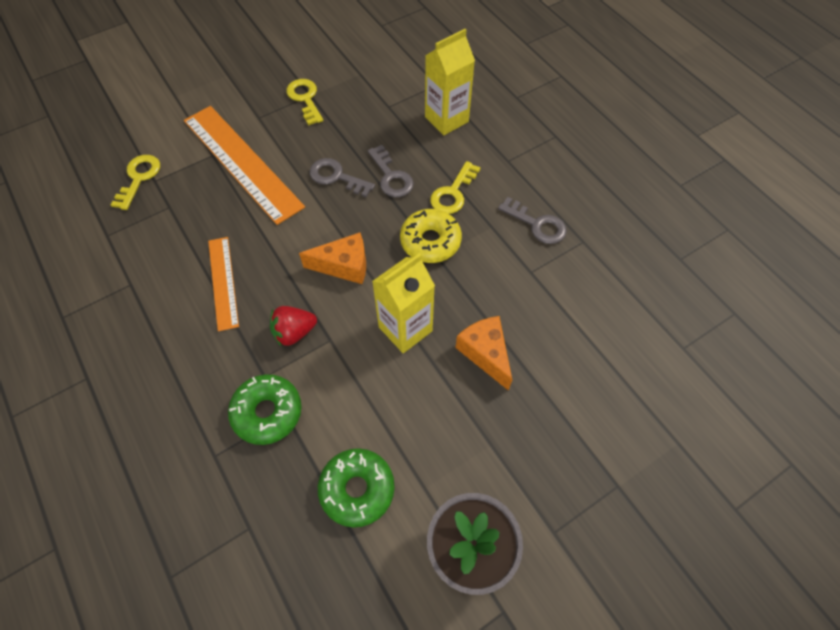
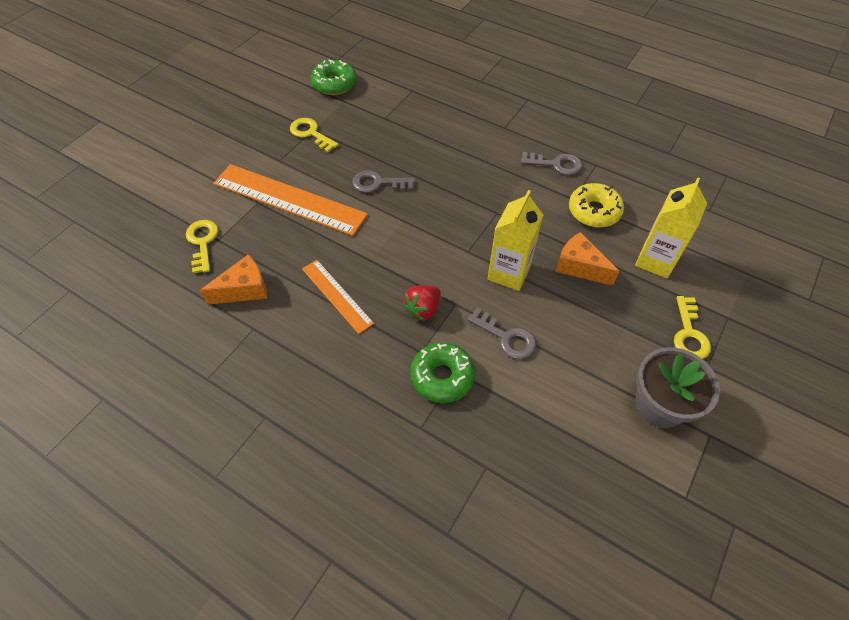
camera: 25 degrees left, 5 degrees down
orange cheese [299,232,366,284] -> orange cheese moved to [200,255,268,305]
green donut [318,448,395,528] -> green donut moved to [311,59,356,95]
grey key [368,145,414,197] -> grey key moved to [467,307,536,359]
yellow donut [400,209,462,263] -> yellow donut moved to [569,183,624,228]
yellow carton [425,29,475,135] -> yellow carton moved to [635,178,707,278]
yellow key [430,161,481,214] -> yellow key moved to [674,296,711,359]

